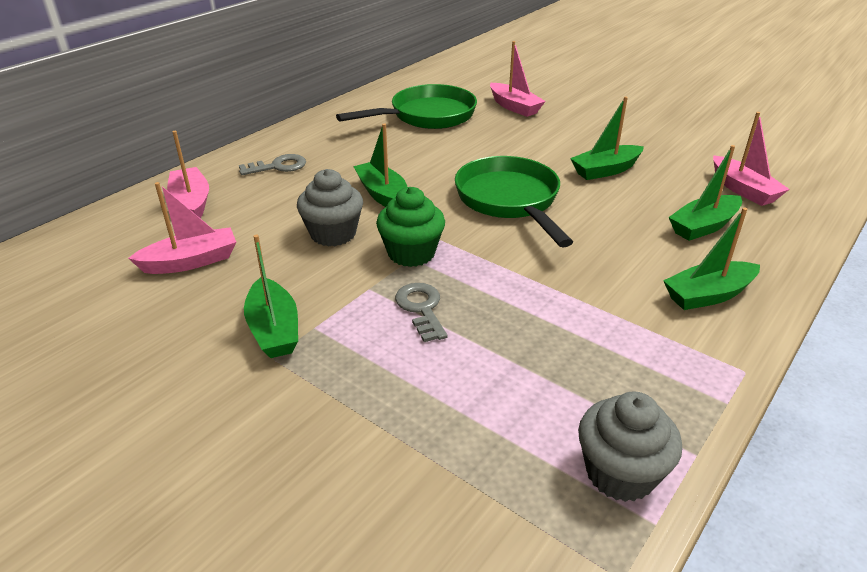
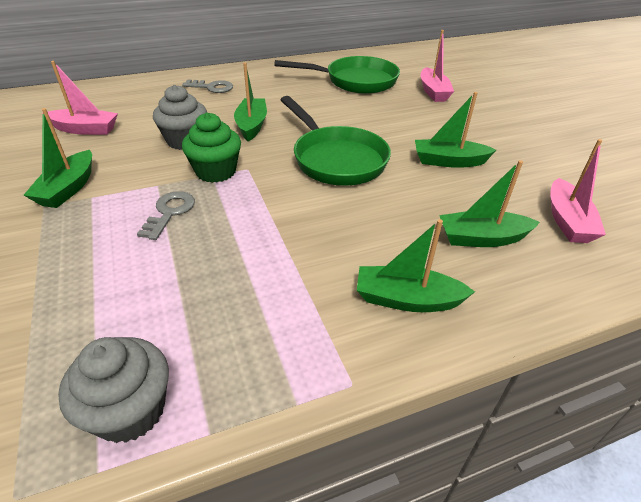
camera: 30 degrees right, 5 degrees up
pink boat [167,131,209,218] -> none
green pan [455,156,573,248] -> green pan turned 135 degrees clockwise [281,96,391,186]

